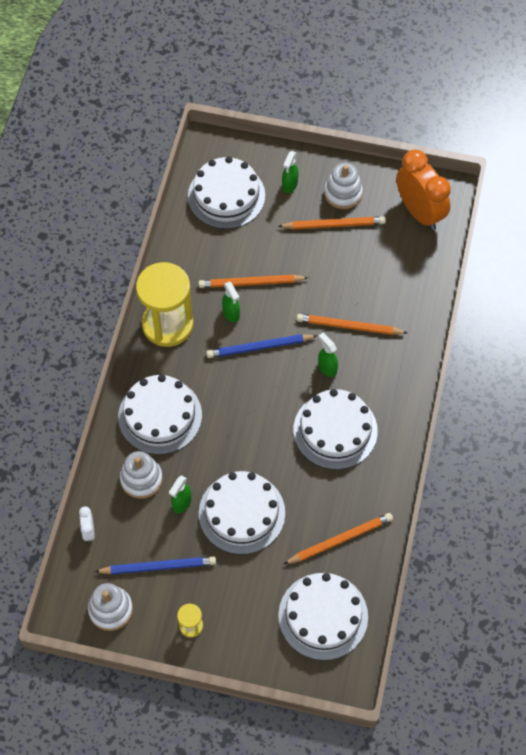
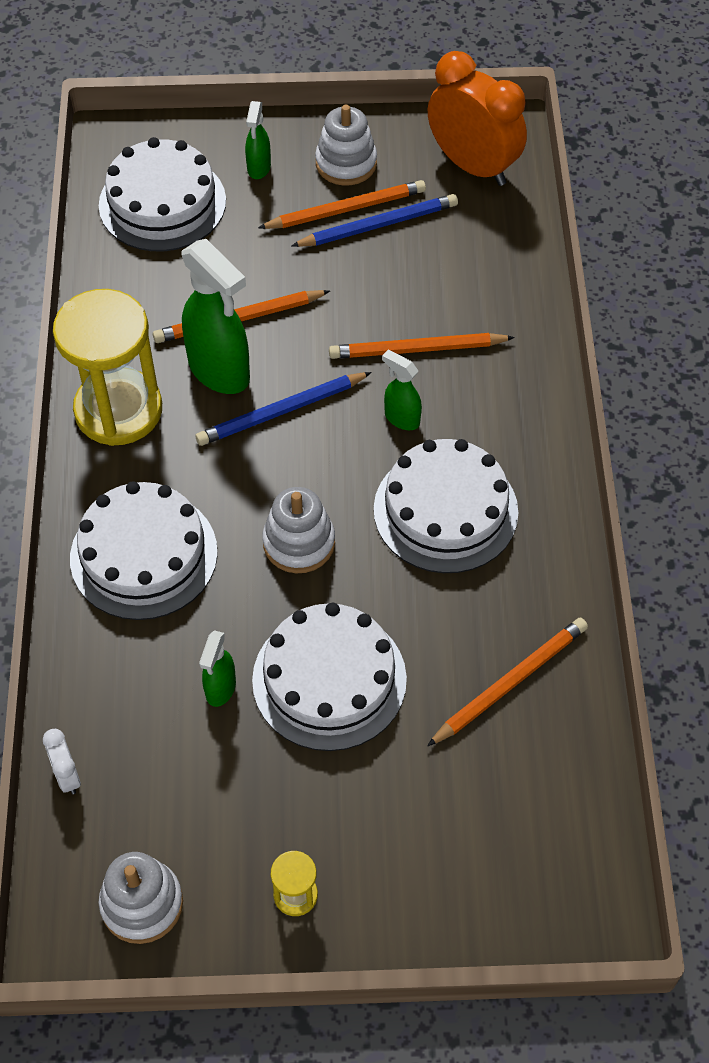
camera: 15 degrees left, 5 degrees down
blue pencil [94,556,216,575] -> blue pencil moved to [291,194,458,247]
white stacking toy [120,451,163,499] -> white stacking toy moved to [262,487,335,573]
green spray bottle [222,281,240,322] -> green spray bottle [182,239,250,394], size x1.95
white cake [278,573,368,660] -> none

